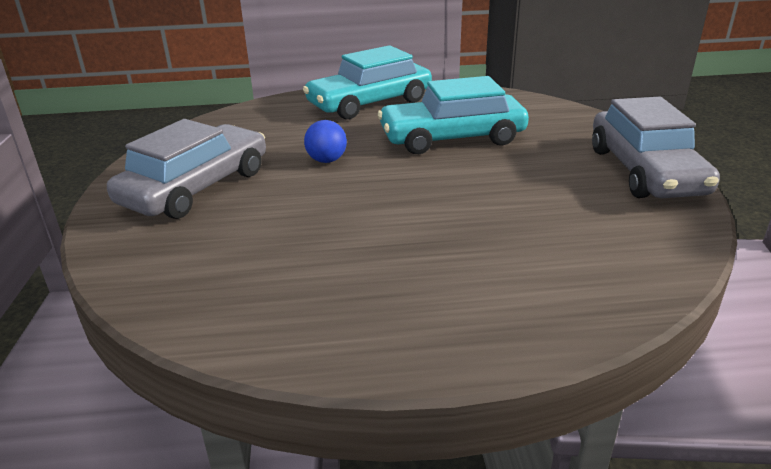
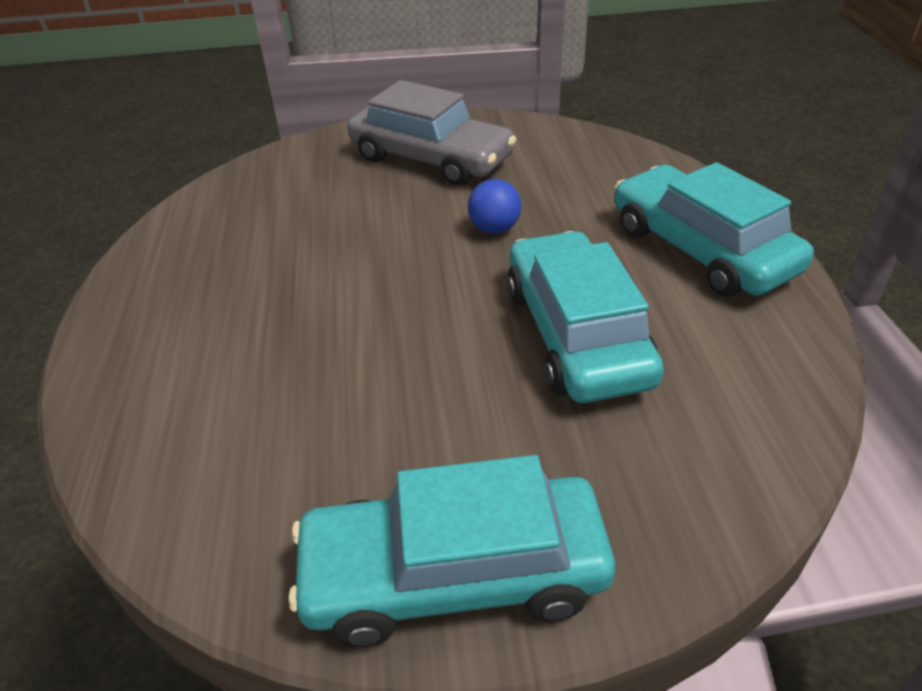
camera: 90 degrees right, 10 degrees up
grey car [592,97,720,198] -> turquoise car [288,455,615,647]

